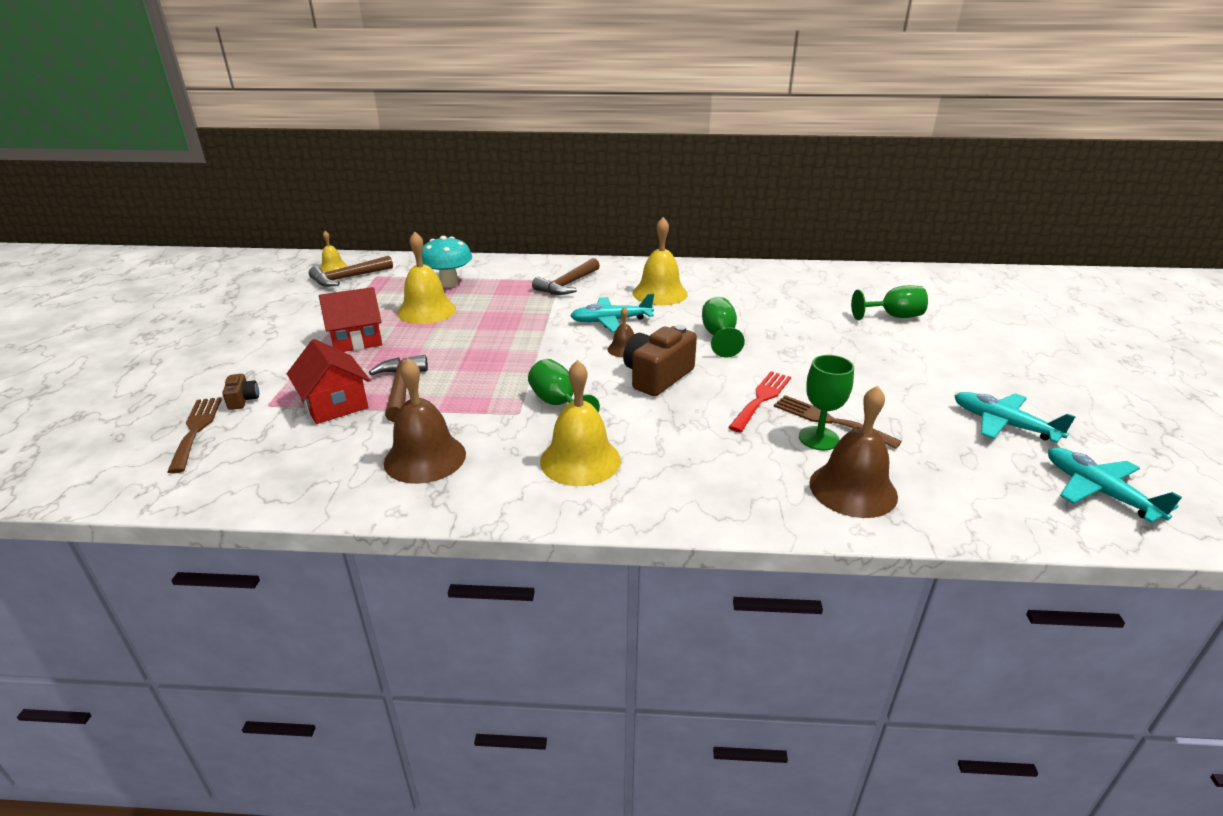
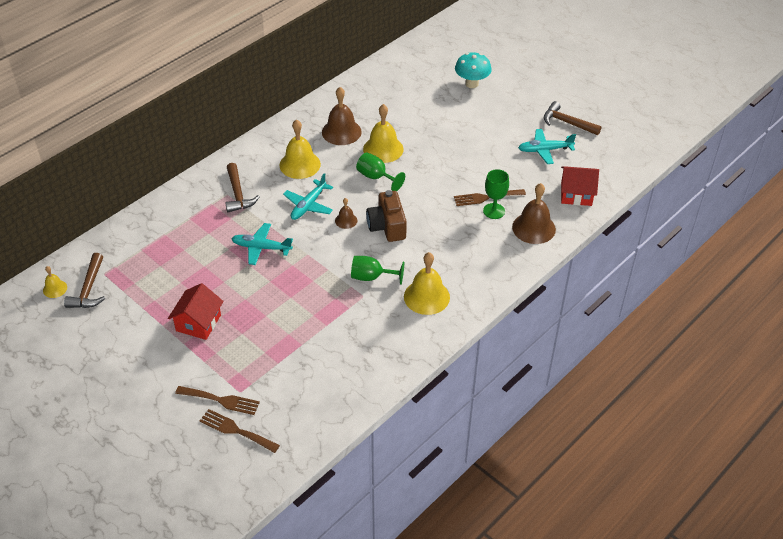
camera: 50 degrees left, 15 degrees up
brown camera [222,374,259,410] -> brown fork [175,386,260,415]
red house [287,339,370,424] -> red house moved to [561,166,599,206]
brown hammer [369,355,428,422] -> brown hammer moved to [544,101,602,135]
brown bell [384,358,466,484] -> brown bell moved to [322,87,362,145]
yellow bell [397,232,456,324] -> yellow bell moved to [363,104,404,163]
turquoise mushroom [422,236,472,288] -> turquoise mushroom moved to [455,52,492,88]
red fork [728,371,791,432] -> none
green goblet [851,285,928,320] -> none
turquoise plane [1048,447,1182,523] -> turquoise plane moved to [231,223,293,265]

